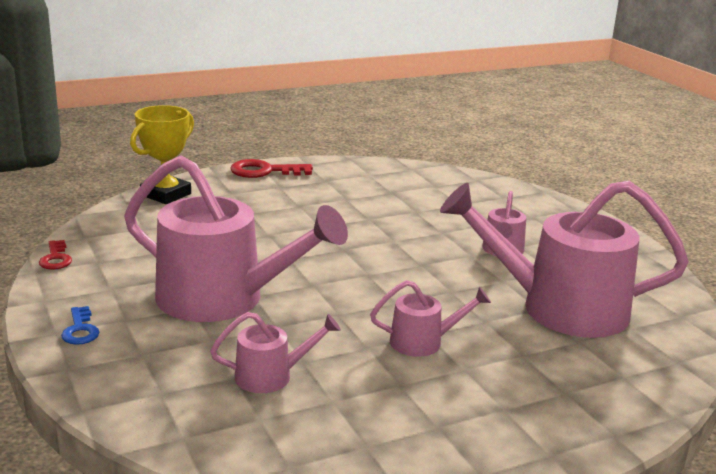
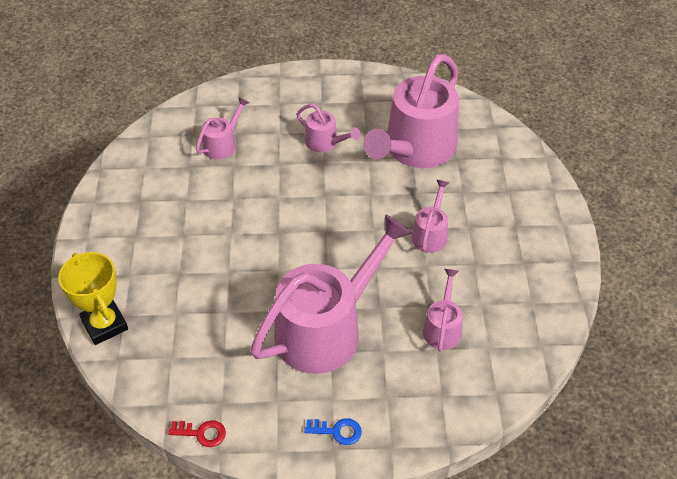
camera: 65 degrees left, 25 degrees up
red key [230,159,313,178] -> none
none -> pink watering can [196,97,250,160]

